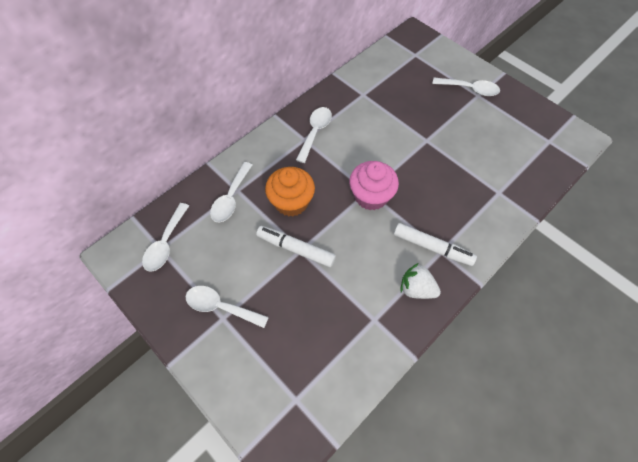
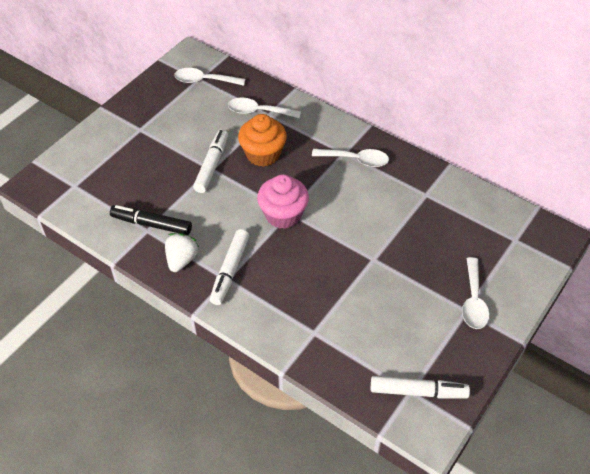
camera: 80 degrees right, 10 degrees down
white spoon [186,286,269,328] -> none
none -> black marker [110,205,192,235]
none -> white marker [371,376,470,399]

